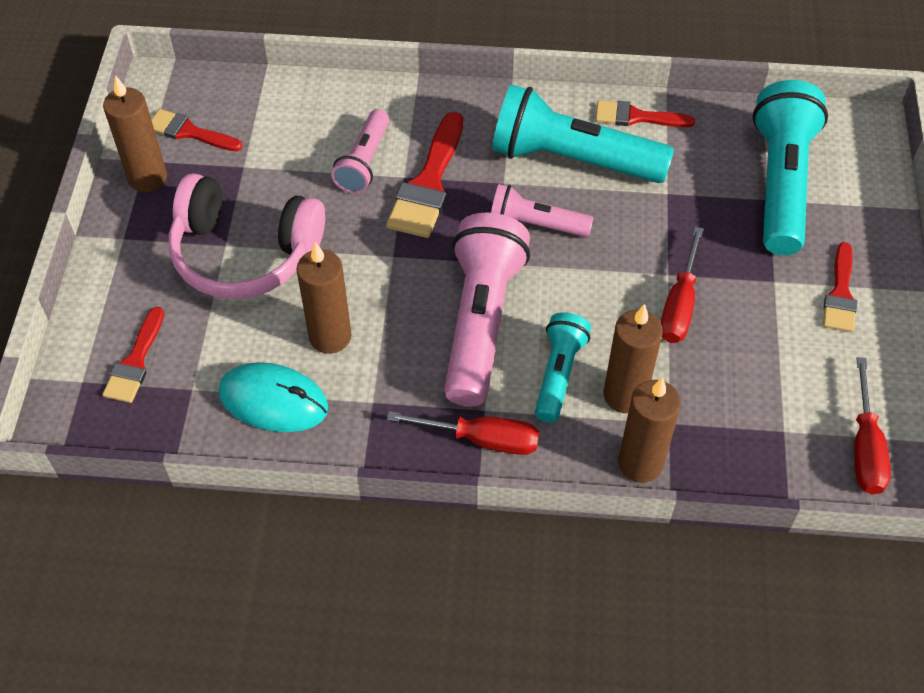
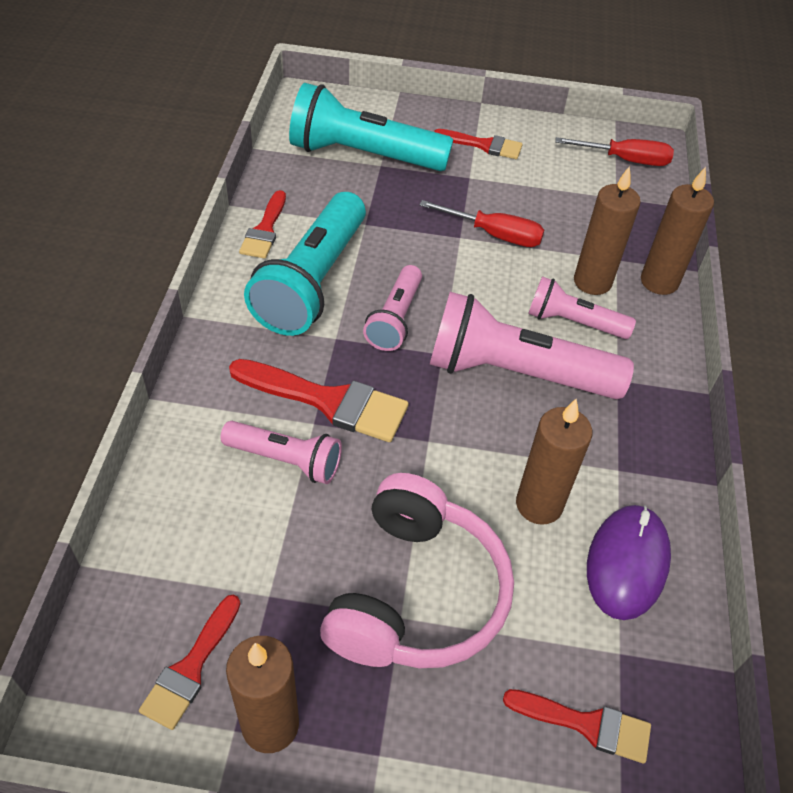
camera: 90 degrees left, 5 degrees down
turquoise mouse [218,362,328,432] -> purple mouse [587,505,671,620]
red screwdriver [387,411,539,455] -> none
turquoise flashlight [535,312,591,423] -> pink flashlight [528,276,636,339]

